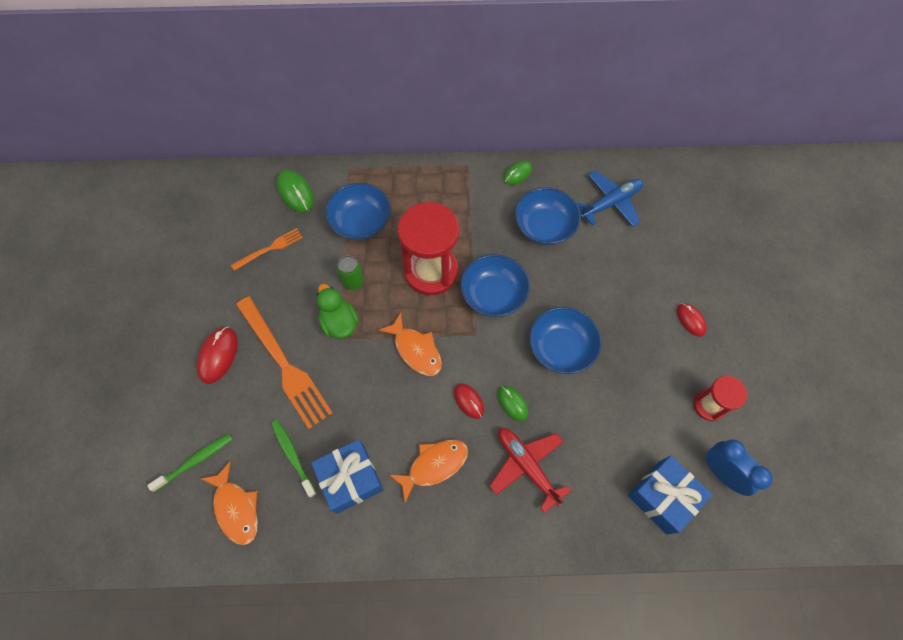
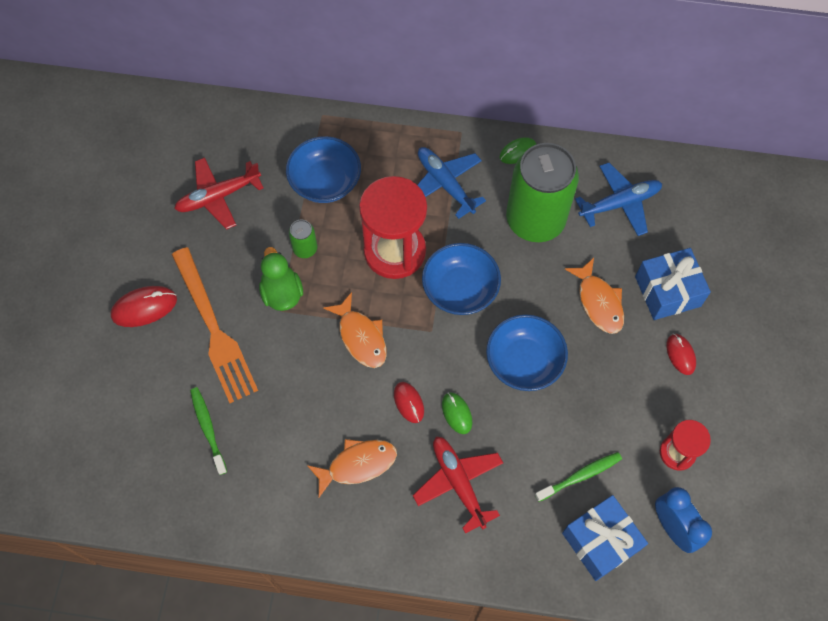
camera: 10 degrees right, 0 degrees up
green toothbrush [147,434,233,492] -> green toothbrush moved to [535,452,622,502]
red mouse [197,327,238,384] -> red mouse turned 45 degrees clockwise [111,286,177,327]
orange fish [201,461,258,545] -> orange fish moved to [565,258,624,334]
orange fork [231,228,303,271] -> red plane [174,158,264,230]
green mouse [277,170,314,212] -> none
blue gift [311,439,384,514] -> blue gift moved to [635,248,711,320]
blue bowl [515,187,581,245] -> green can [506,143,579,242]
none -> blue plane [418,147,486,219]

